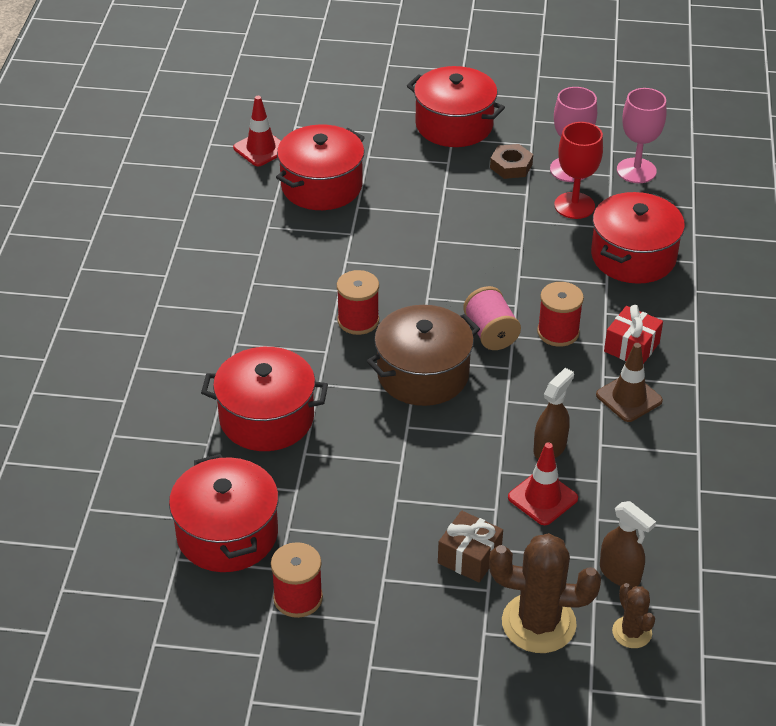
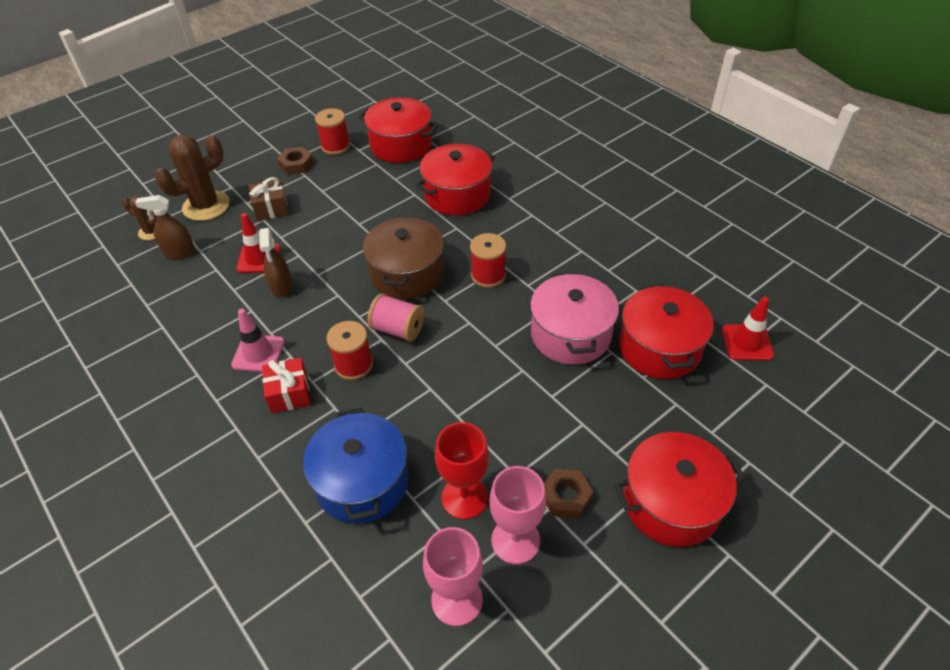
camera: 135 degrees right, 5 degrees up
red pot [591,192,685,284] -> blue pot [303,407,409,524]
brown traffic cone [596,343,663,422] -> pink traffic cone [231,309,285,372]
none -> brown nut [277,147,314,175]
none -> pink pot [530,272,619,365]

